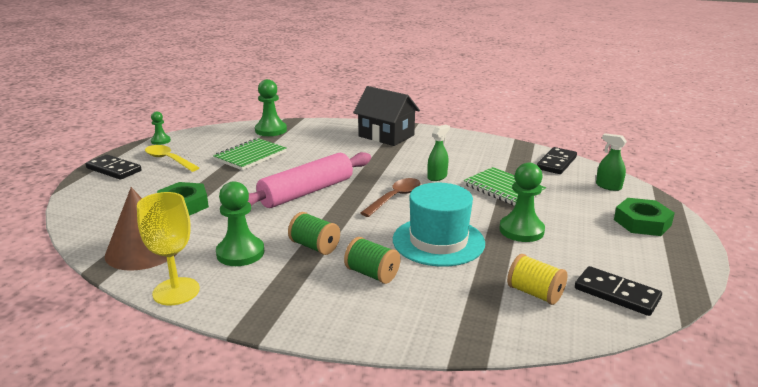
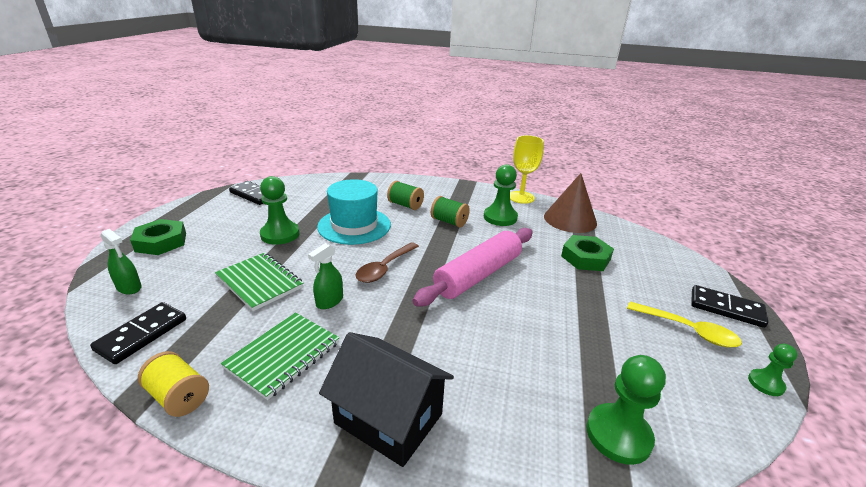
camera: 175 degrees right, 5 degrees up
green notebook [213,138,287,170] -> green notebook moved to [221,312,339,400]
yellow spool [507,254,567,305] -> yellow spool moved to [138,351,209,417]

